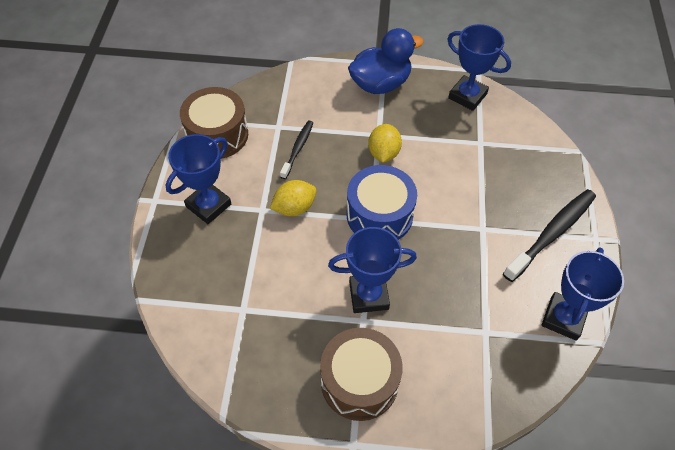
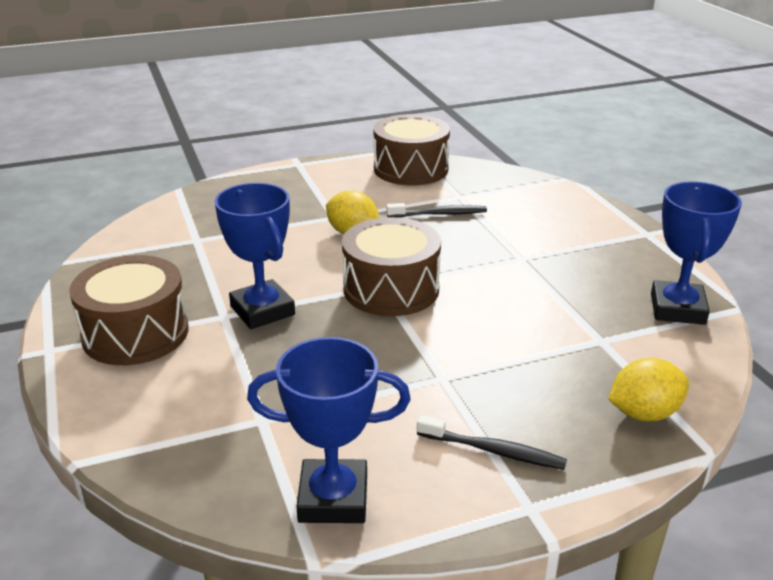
camera: 65 degrees right, 25 degrees down
blue trophy [166,134,231,224] -> none
blue drum [347,165,417,240] -> brown drum [342,217,441,316]
blue duck [348,28,423,94] -> none
yellow lemon [368,124,402,162] -> yellow lemon moved to [608,358,689,421]
black toothbrush [503,189,596,282] -> black toothbrush [417,415,567,470], size x0.58

